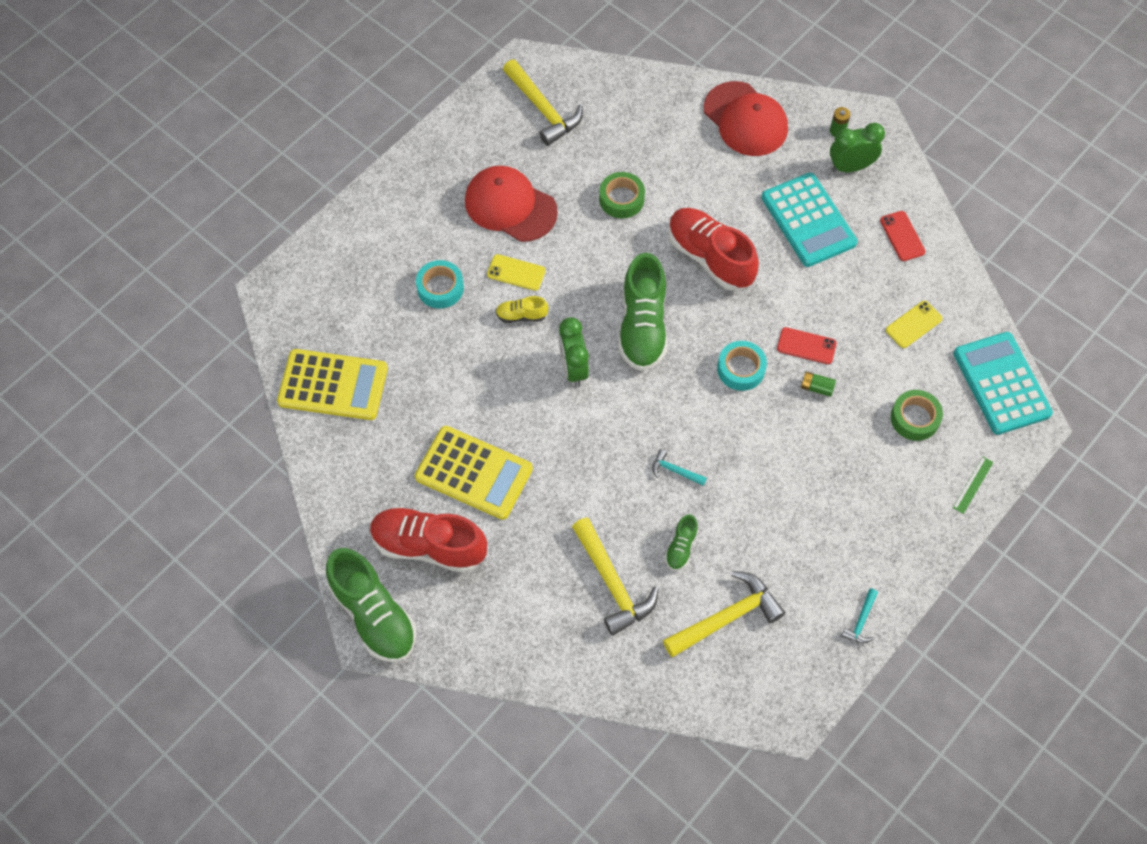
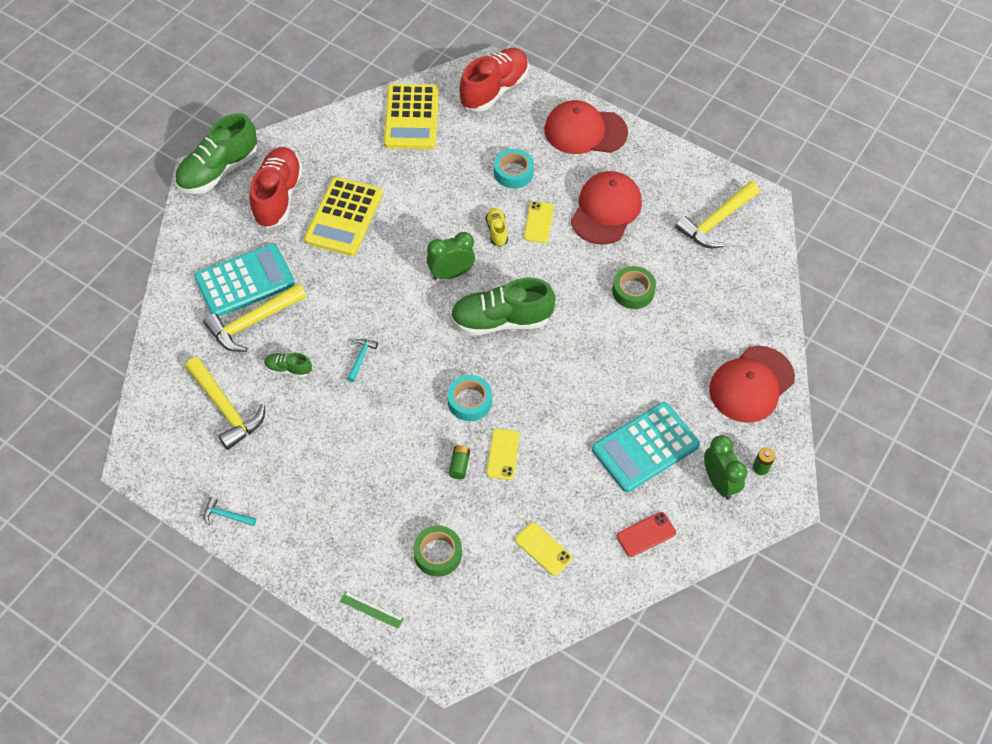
camera: 80 degrees right, 5 degrees down
red shoe [668,208,759,291] -> red shoe moved to [459,48,529,112]
red phone [777,327,837,364] -> yellow phone [486,428,520,480]
turquoise calculator [953,332,1053,435] -> turquoise calculator moved to [194,243,295,316]
none -> red cap [544,100,628,154]

